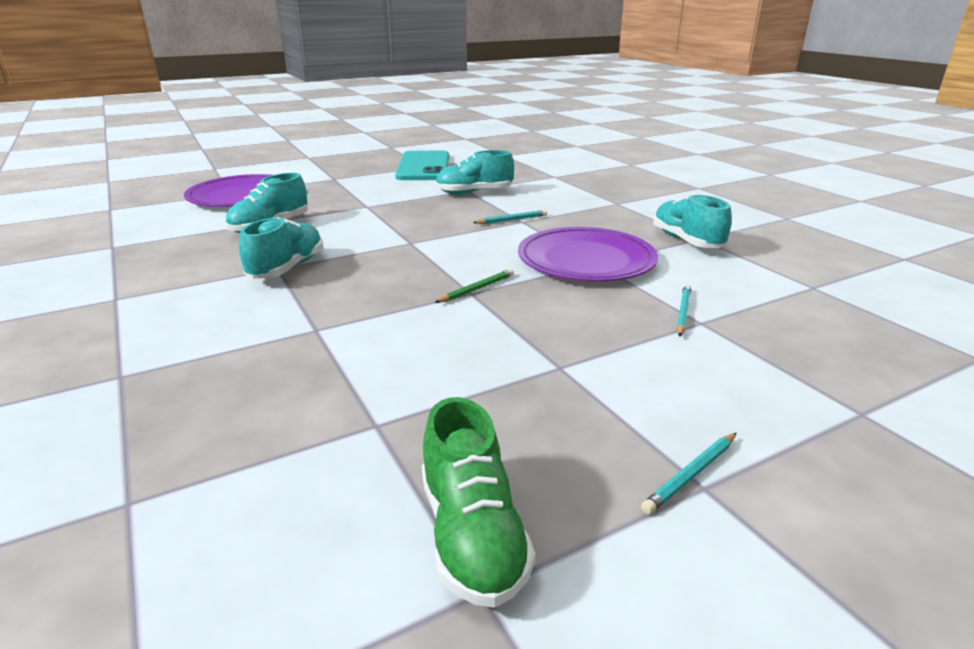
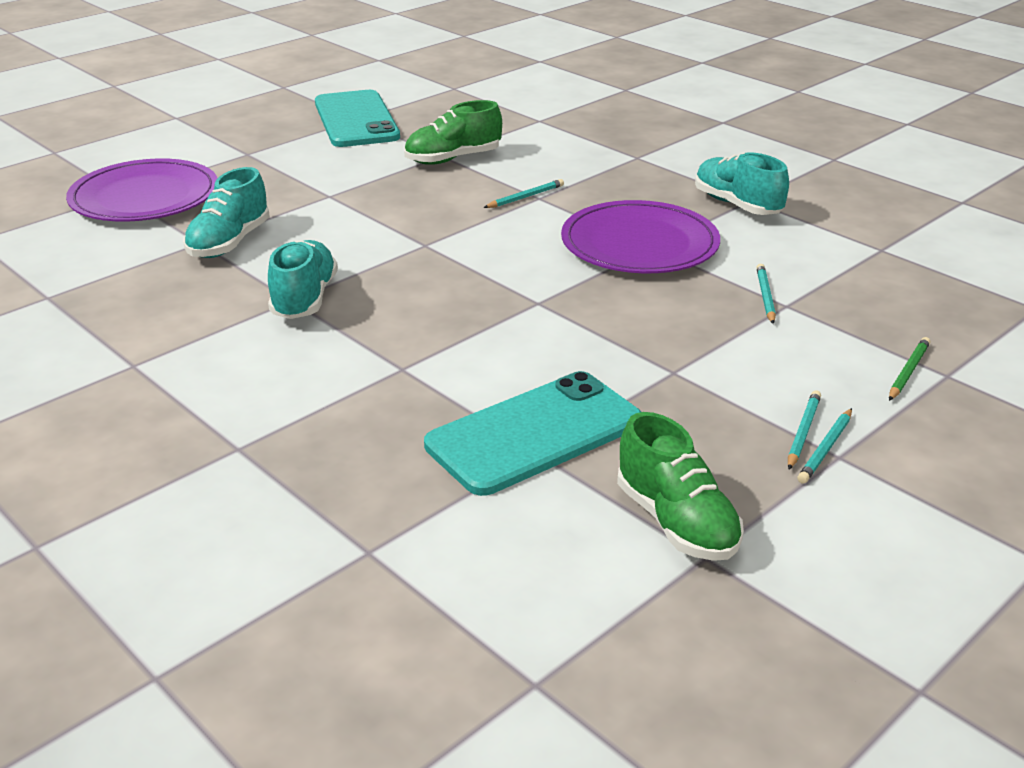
camera: 15 degrees left, 5 degrees up
green pencil [434,269,514,303] -> green pencil moved to [889,337,930,401]
turquoise shoe [435,150,514,195] -> green shoe [404,100,502,165]
none -> turquoise phone [424,371,641,496]
none -> turquoise pencil [788,390,821,470]

